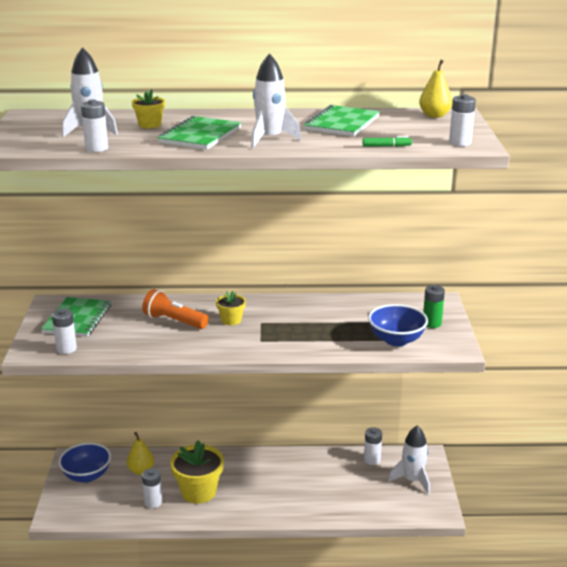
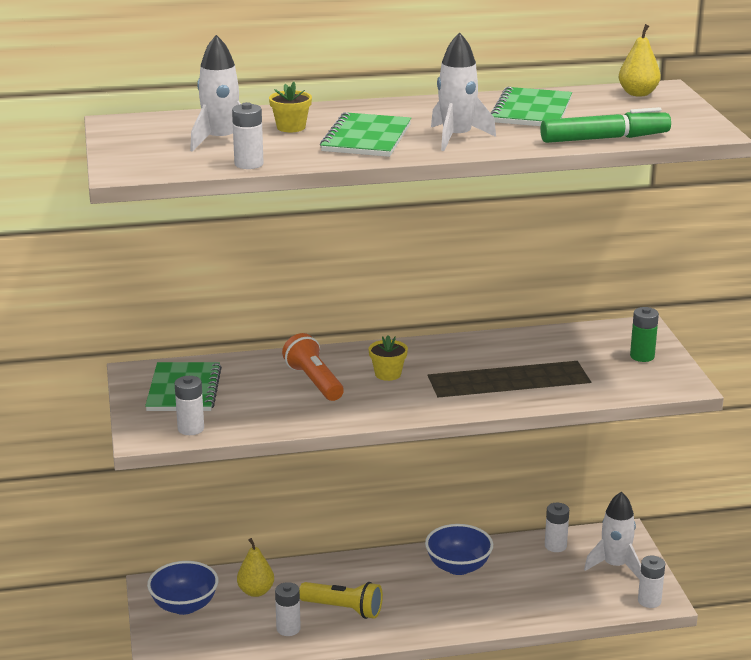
camera: 10 degrees left, 0 degrees up
orange flashlight [142,289,209,329] -> orange flashlight turned 45 degrees clockwise [282,333,344,401]
yellow flower pot [170,440,224,504] -> yellow flashlight [299,582,383,619]
green marker [363,136,412,147] -> green marker [540,107,671,143], size x2.19
blue bowl [368,304,428,346] -> blue bowl moved to [425,524,493,575]
white battery [449,94,476,146] -> white battery moved to [638,556,665,608]

